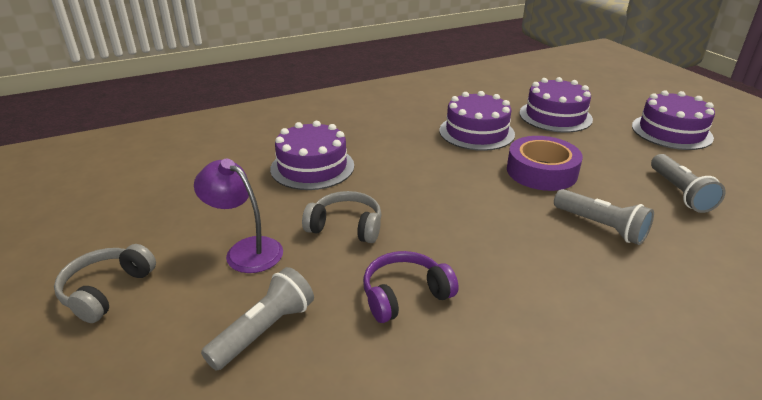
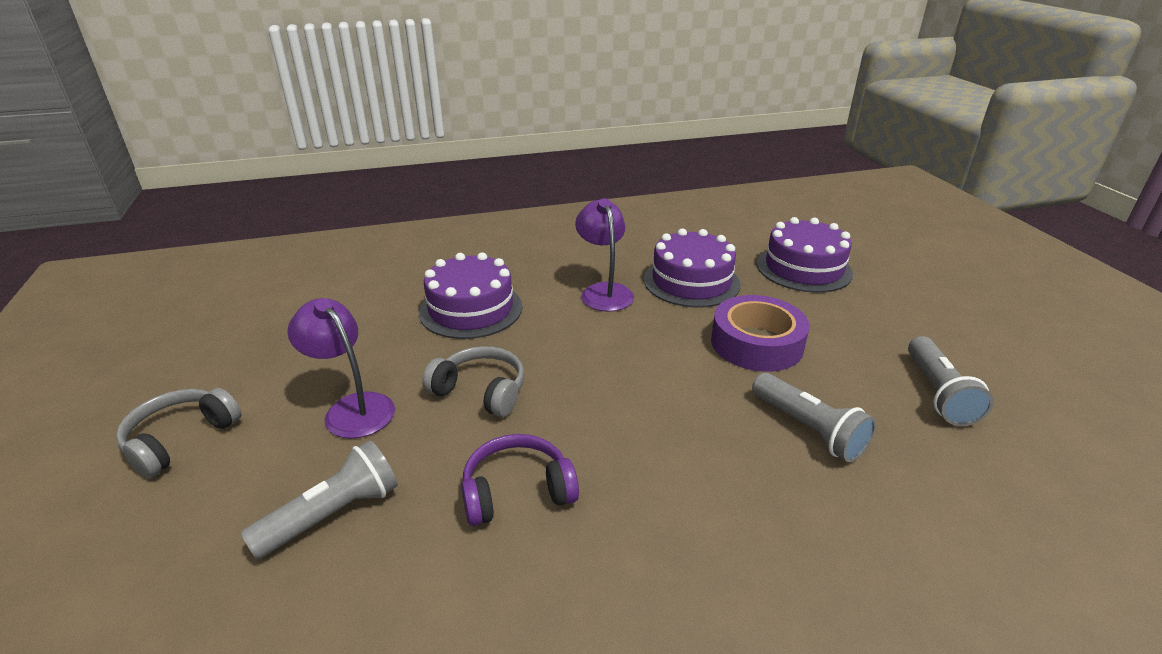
camera: 10 degrees right, 0 degrees up
purple cake [632,90,715,150] -> none
none -> purple lamp [575,198,634,312]

